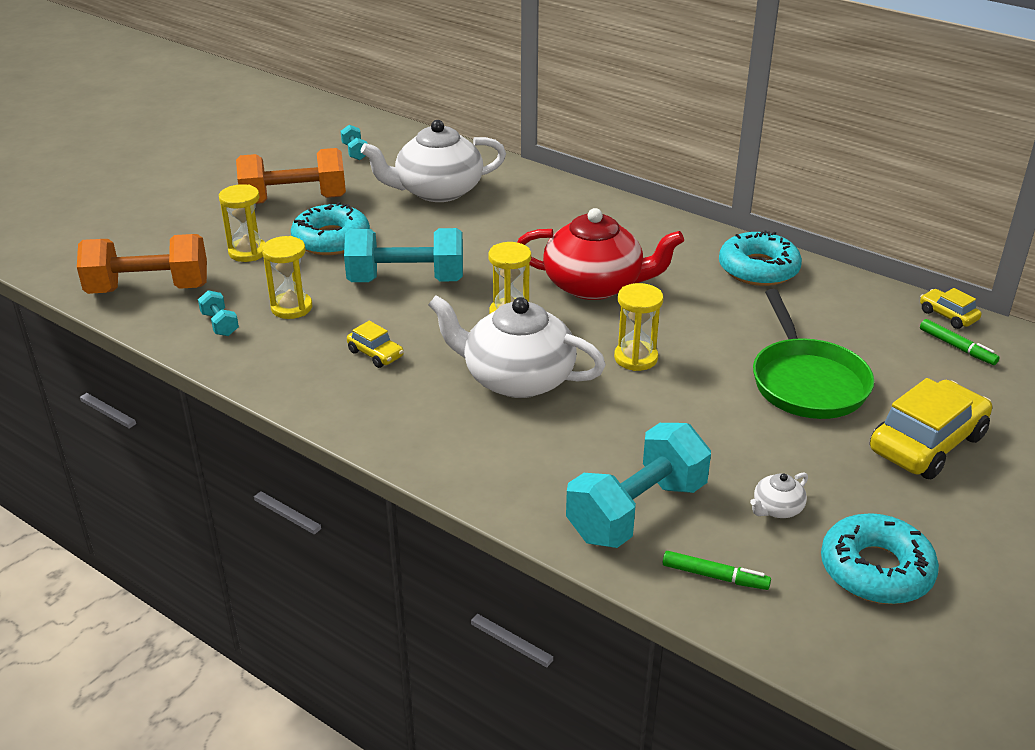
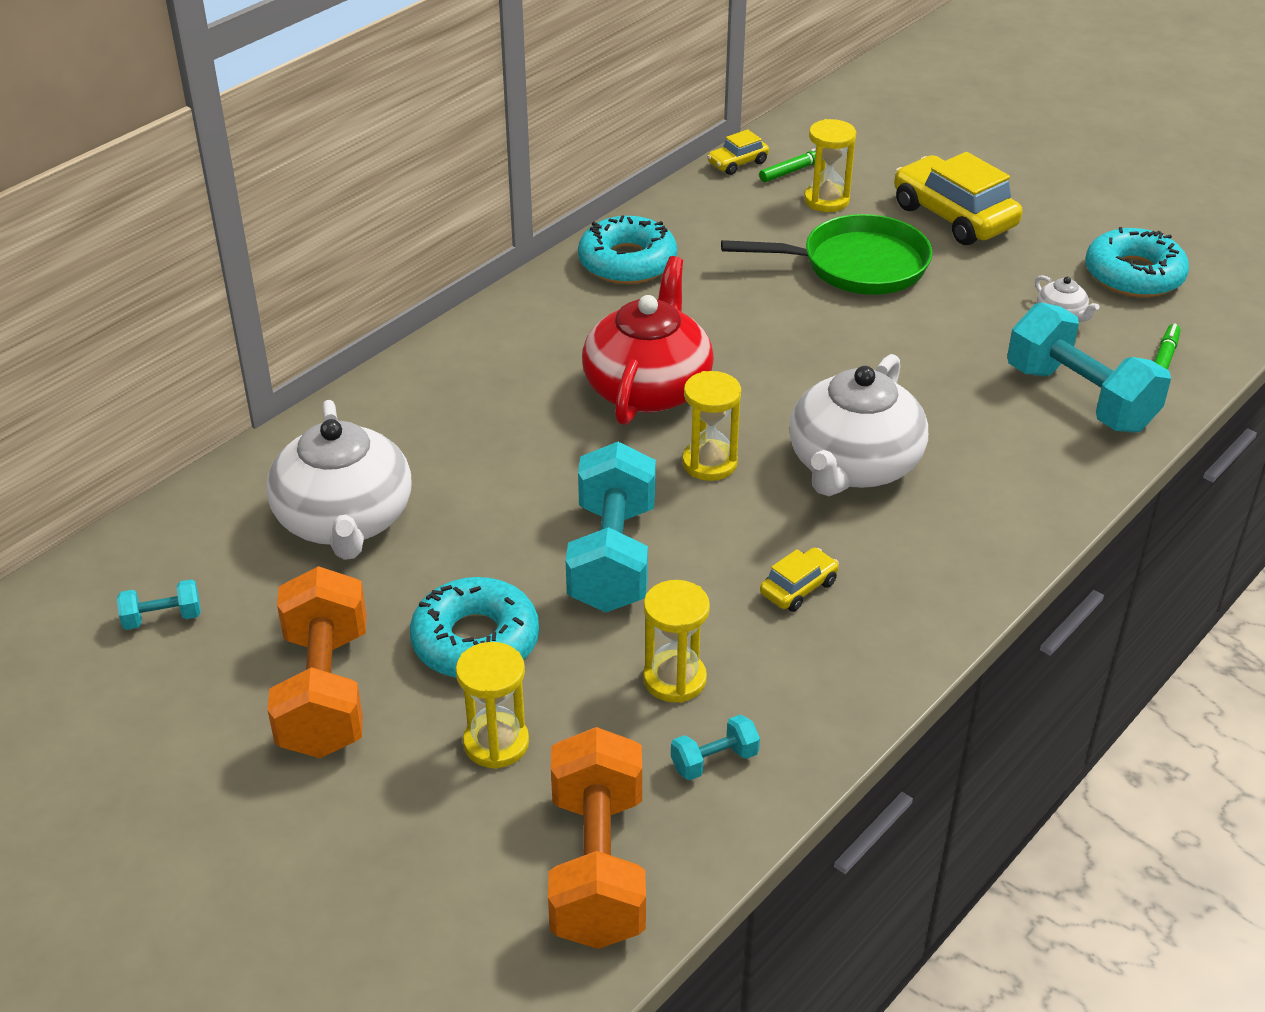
camera: 85 degrees left, 5 degrees up
yellow hourglass [614,283,663,371] -> yellow hourglass moved to [804,119,856,212]

